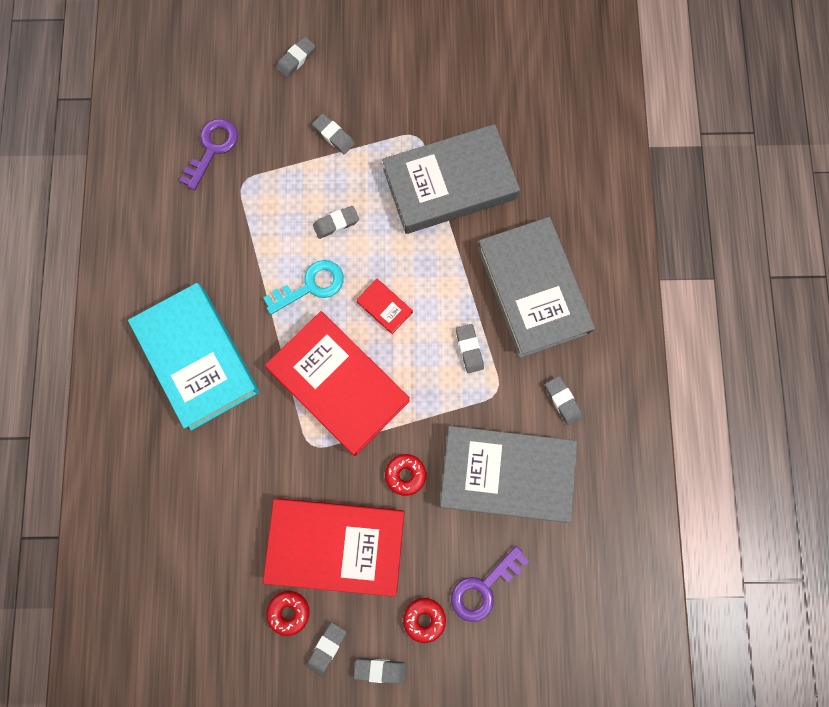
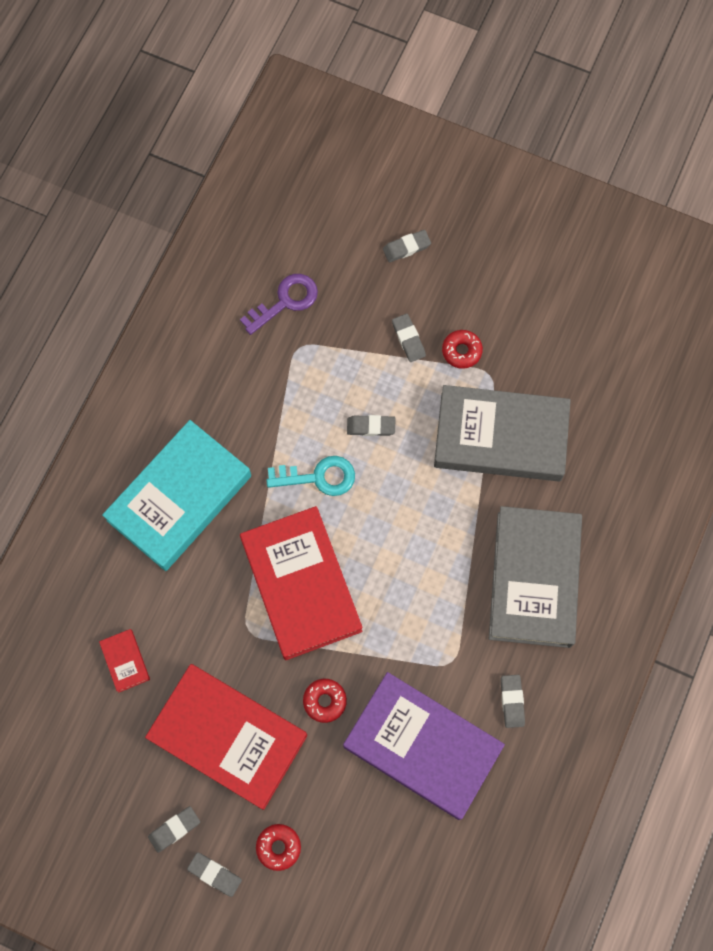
camera: 25 degrees right, 5 degrees down
turquoise book [128,283,259,431] -> turquoise book turned 45 degrees clockwise [102,420,251,571]
red donut [266,591,310,636] -> red donut moved to [442,330,483,369]
red book [356,279,413,334] -> red book moved to [99,629,150,692]
grey book [439,426,577,523] -> purple book [343,672,505,820]
purple key [451,546,529,622] -> none
grey eraser [456,324,484,373] -> none

